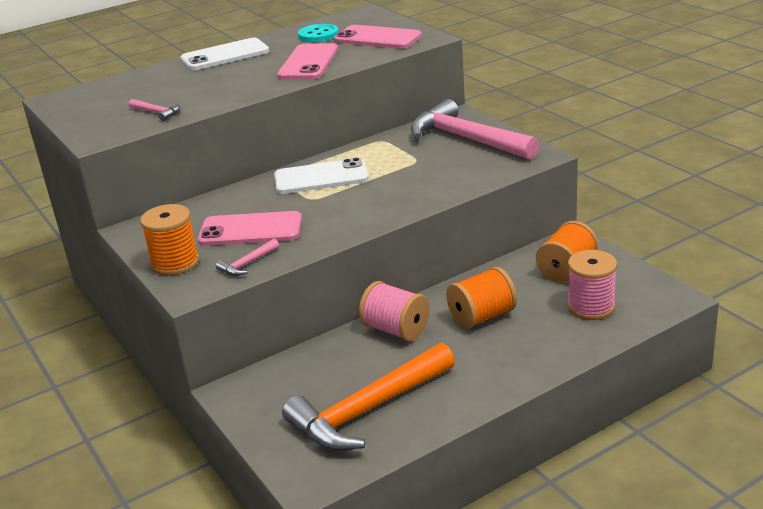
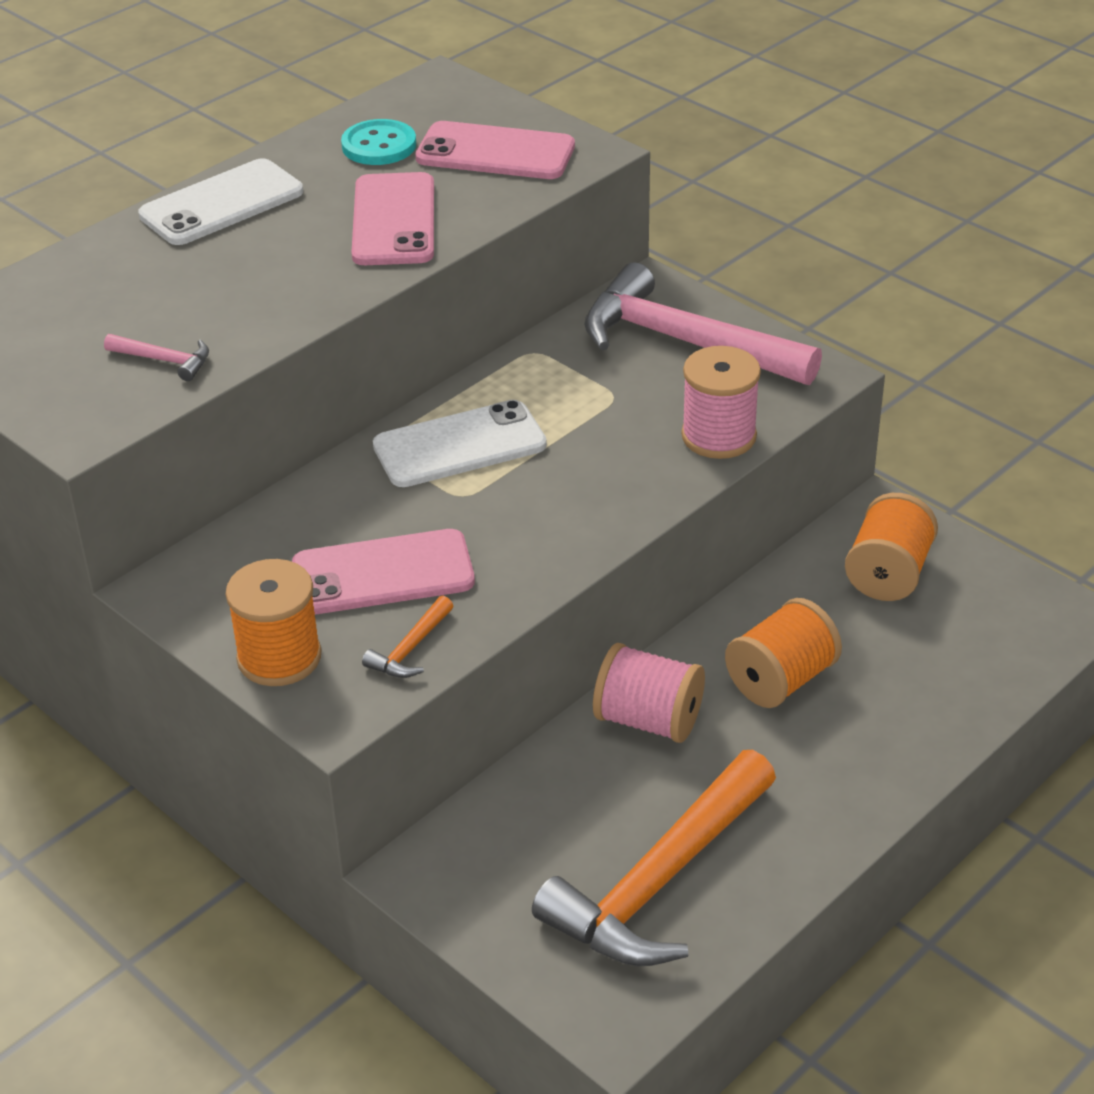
camera: 15 degrees left, 10 degrees up
pink hammer [216,239,279,276] -> orange hammer [362,596,453,678]
pink spool [567,250,617,320] -> pink spool moved to [681,346,761,459]

